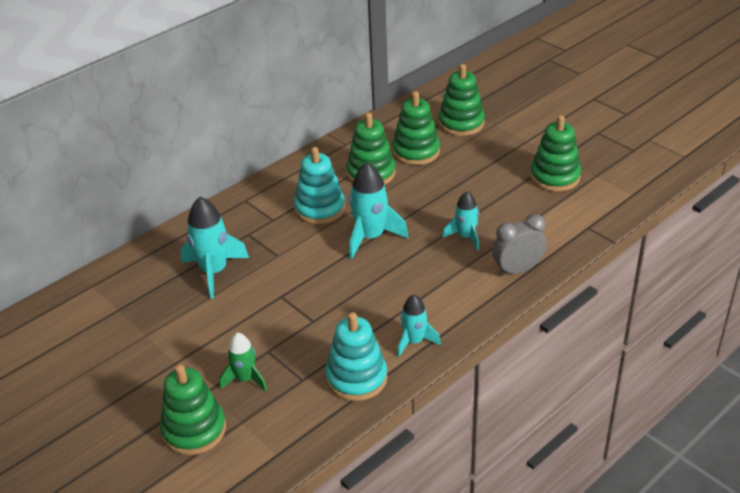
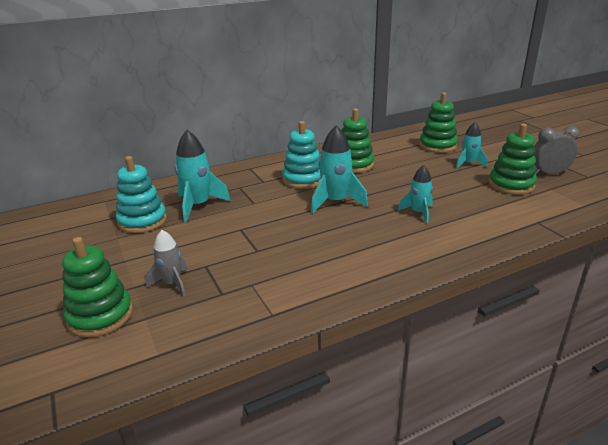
camera: 15 degrees right, 10 degrees down
green rocket [220,333,267,391] -> grey rocket [146,230,188,297]
turquoise stacking toy [325,312,387,401] -> turquoise stacking toy moved to [116,156,167,233]
green stacking toy [392,91,440,165] -> none
turquoise rocket [397,295,441,357] -> turquoise rocket moved to [456,122,487,168]
grey clock [492,214,547,276] -> grey clock moved to [534,126,579,175]

